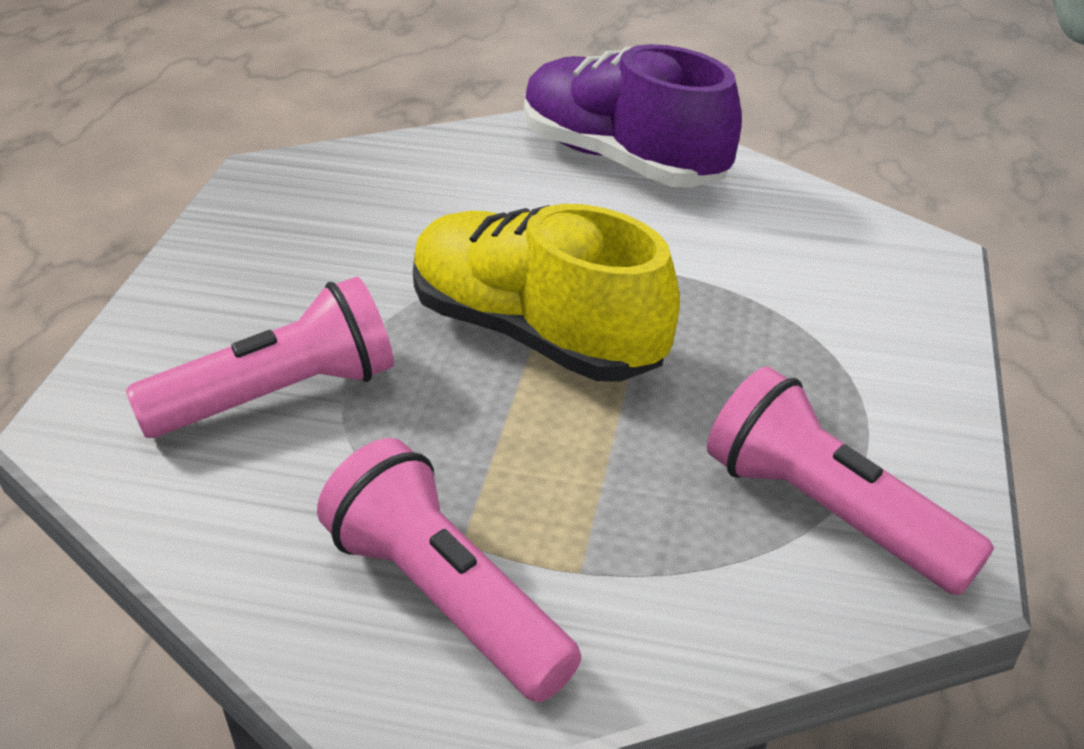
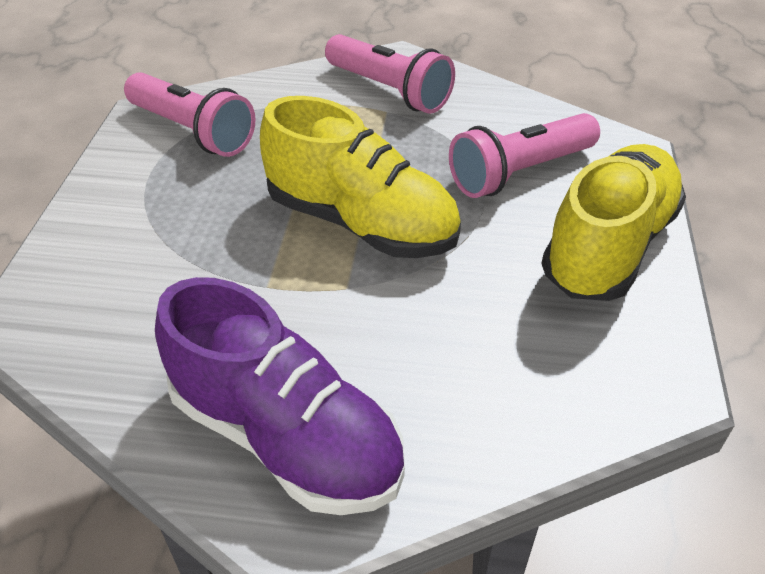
camera: 175 degrees right, 5 degrees up
none -> yellow shoe [541,144,686,301]

